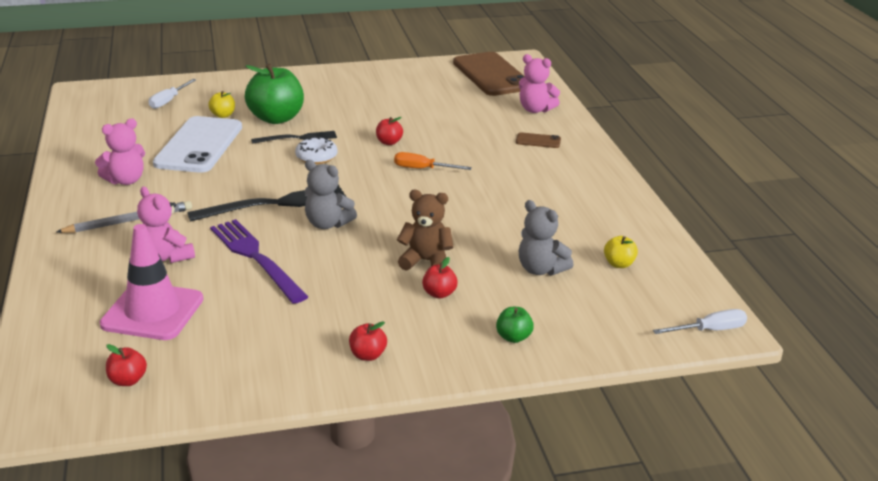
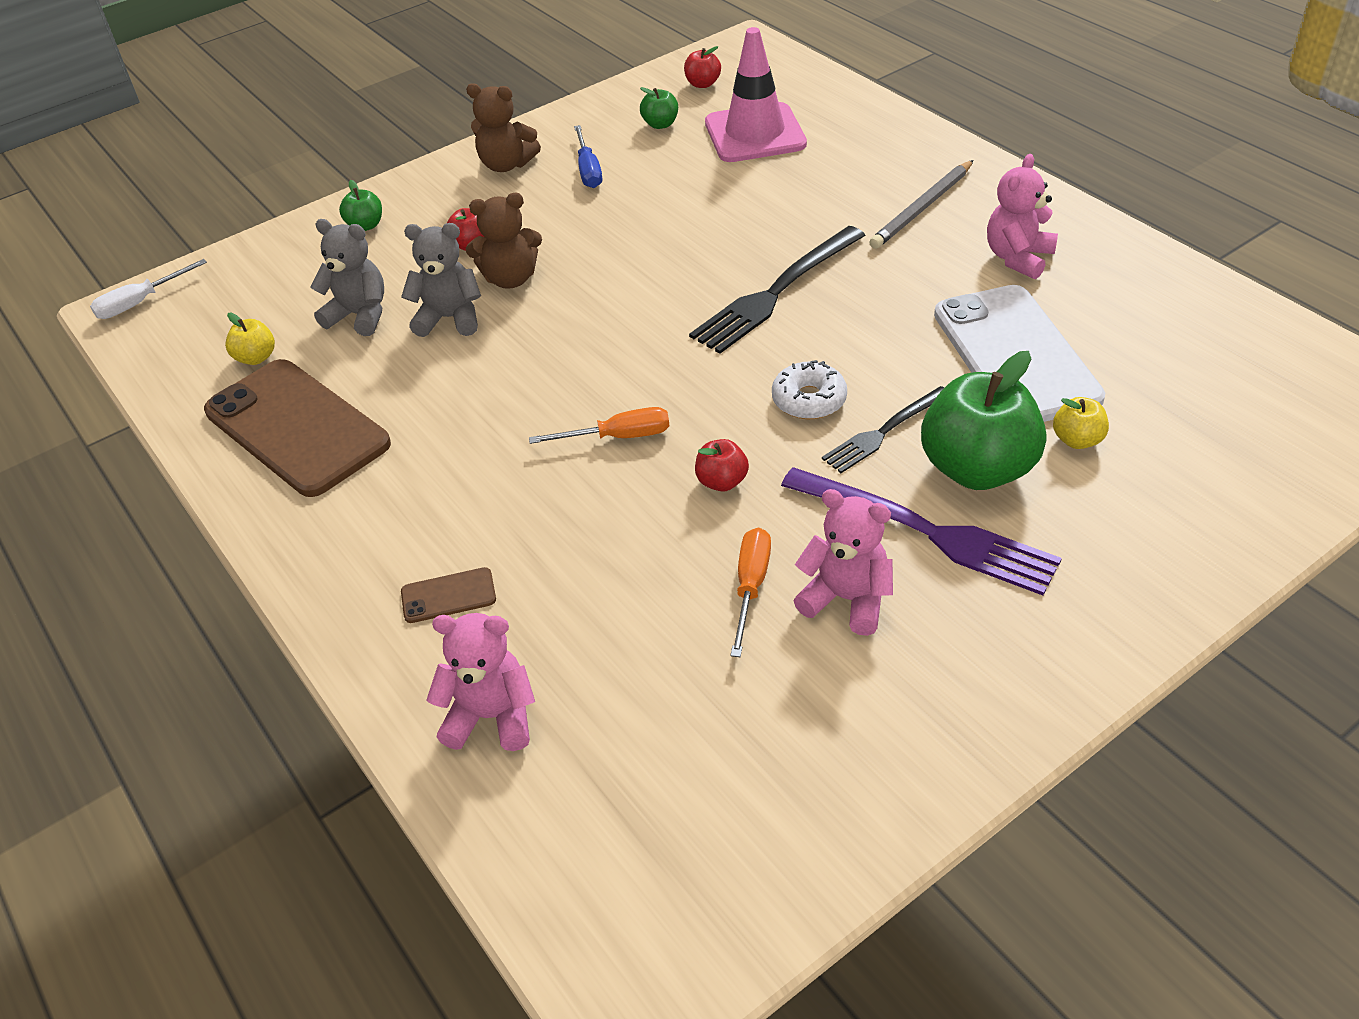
camera: 160 degrees right, 15 degrees up
pink teddy bear [137,186,195,263] -> pink teddy bear moved to [794,489,893,636]
white screwdriver [149,79,197,109] -> none
purple fork [210,219,308,304] -> purple fork moved to [781,467,1062,595]
grey teddy bear [304,160,357,229] -> grey teddy bear moved to [401,223,481,337]
red apple [349,322,387,361] -> brown teddy bear [466,83,541,172]
brown phone [453,52,525,96] -> brown phone moved to [204,359,391,497]
none -> blue screwdriver [574,125,602,188]
none -> green apple [640,87,678,129]
none -> orange screwdriver [730,528,771,657]

